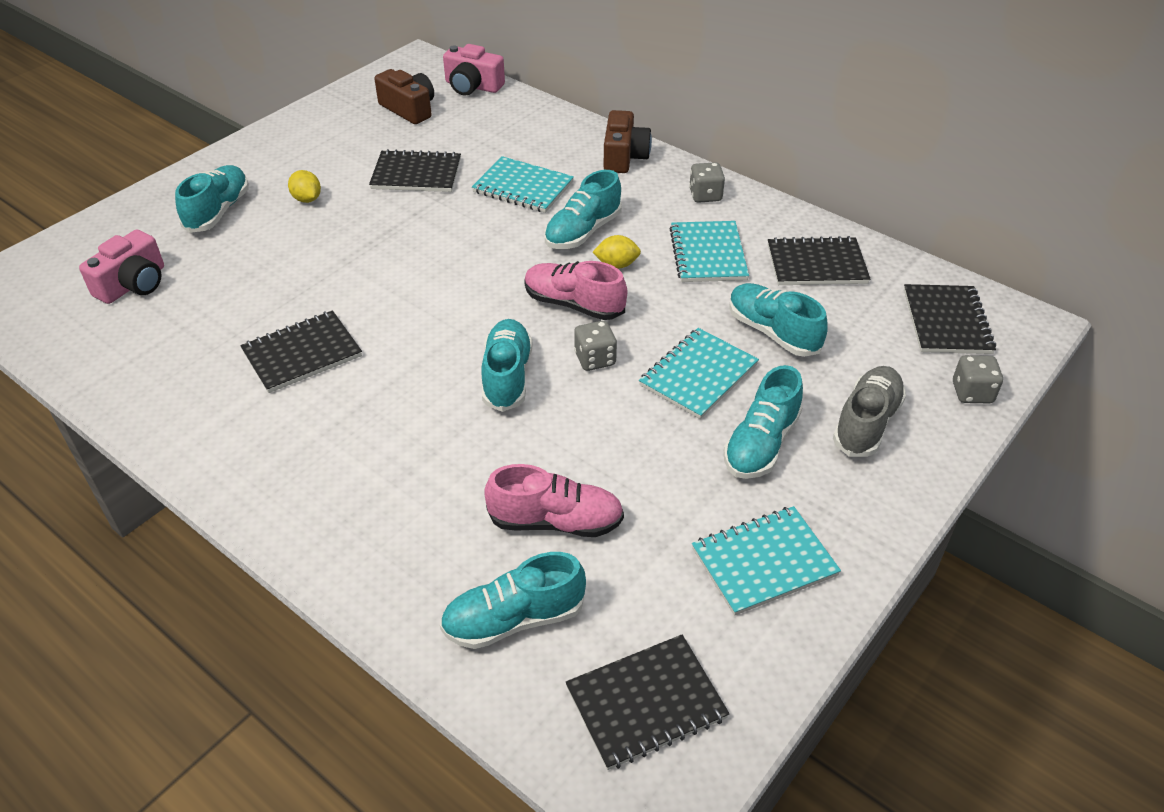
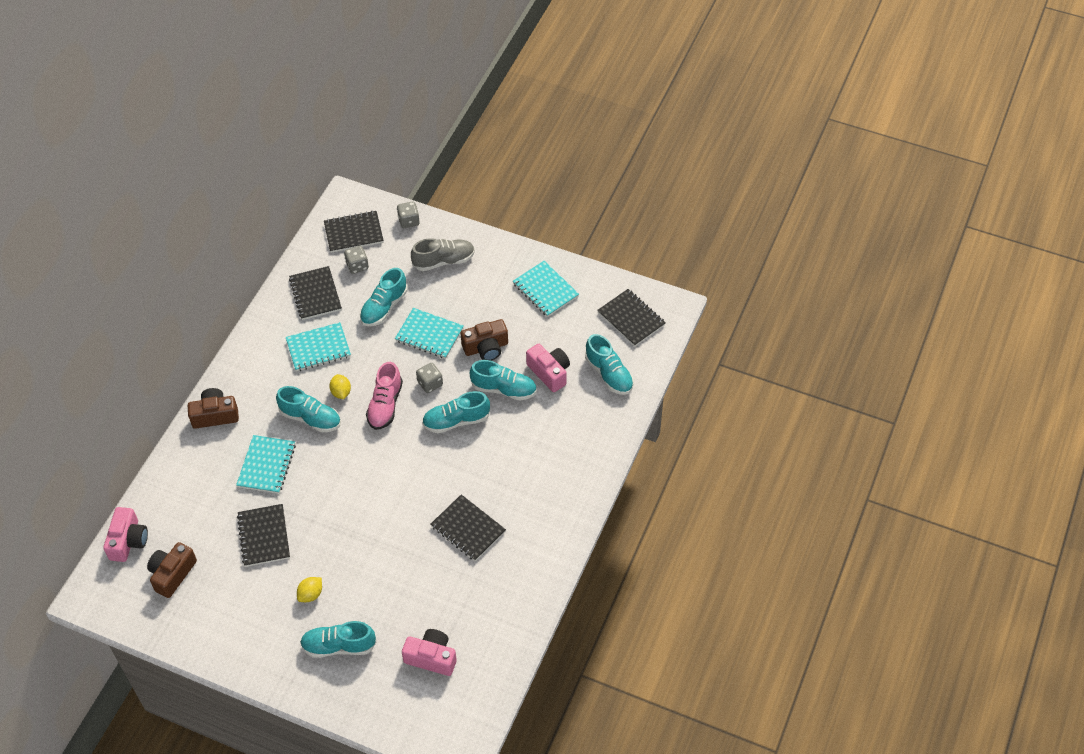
camera: 105 degrees left, 10 degrees up
pink shoe [484,464,624,537] -> pink camera [526,344,570,392]
grey dice [689,162,725,203] -> grey dice moved to [344,246,369,274]
turquoise shoe [724,365,803,479] -> turquoise shoe moved to [470,360,537,401]
grey shoe [833,366,906,457] -> grey shoe turned 150 degrees clockwise [411,238,475,271]
none -> brown camera [461,319,508,361]

